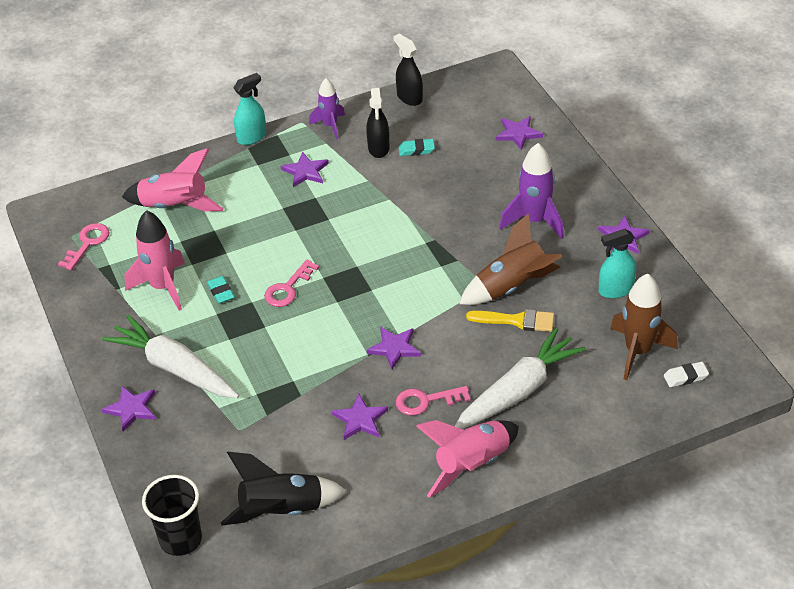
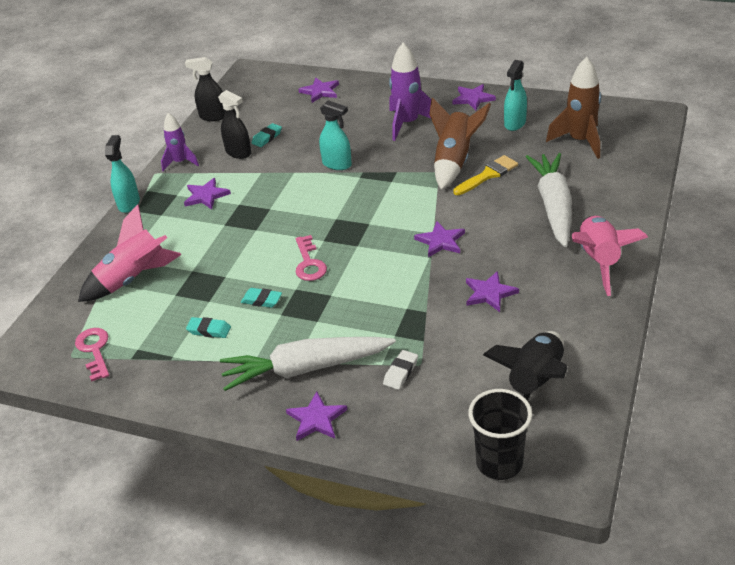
camera: 45 degrees left, 5 degrees down
pink rocket [124,210,185,311] -> turquoise eraser [186,317,231,338]
pink key [396,386,470,416] -> none
white eraser [664,362,709,387] -> white eraser moved to [383,350,418,390]
none -> turquoise spray bottle [319,100,352,170]

